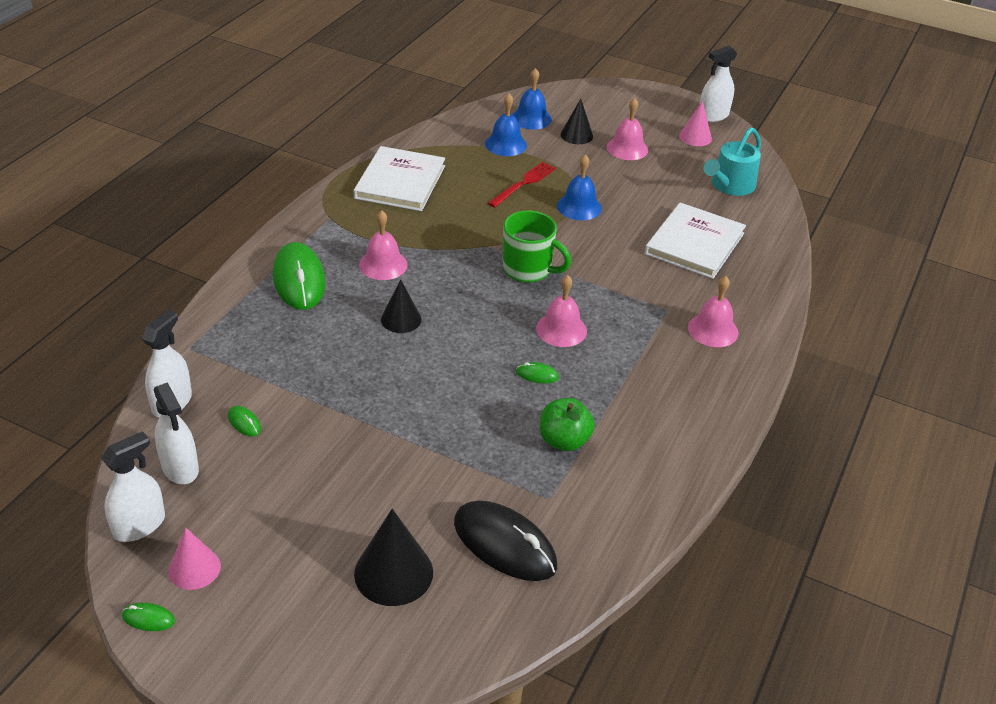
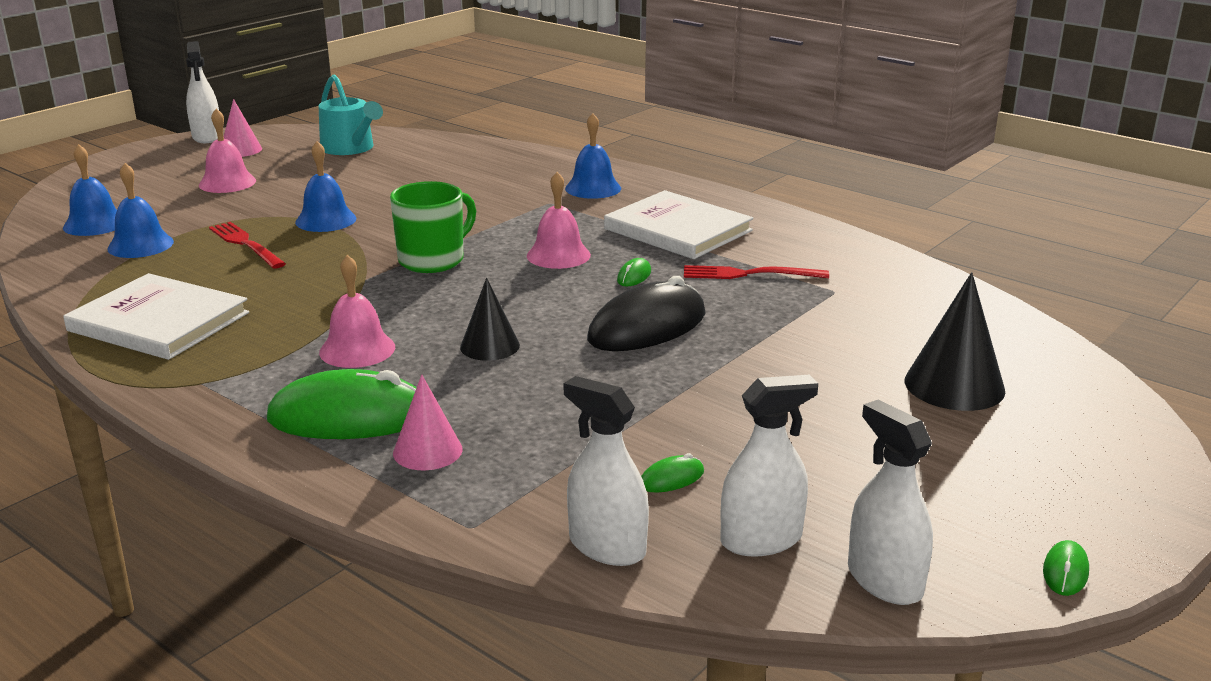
camera: 75 degrees left, 15 degrees down
pink cone [168,528,221,590] -> pink cone moved to [393,374,463,470]
black mouse [454,500,557,581] -> black mouse moved to [587,276,706,351]
green apple [540,398,595,451] -> red fork [684,265,829,279]
black cone [560,99,593,144] -> none
white book [645,202,746,279] -> white book moved to [604,190,753,259]
pink bell [688,276,738,347] -> blue bell [565,113,621,199]

